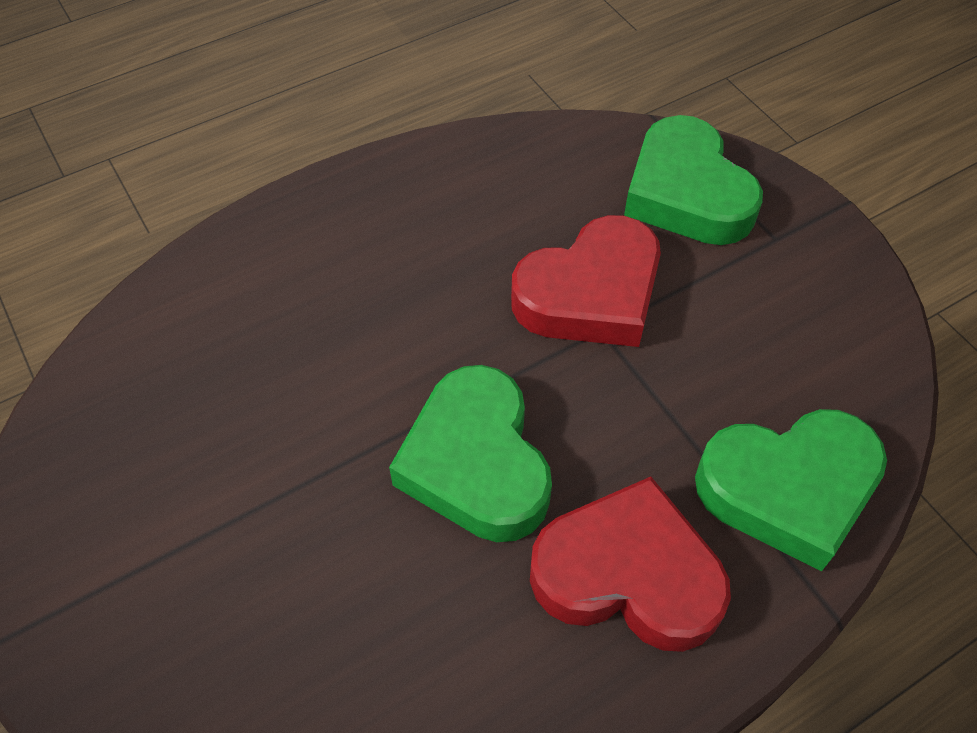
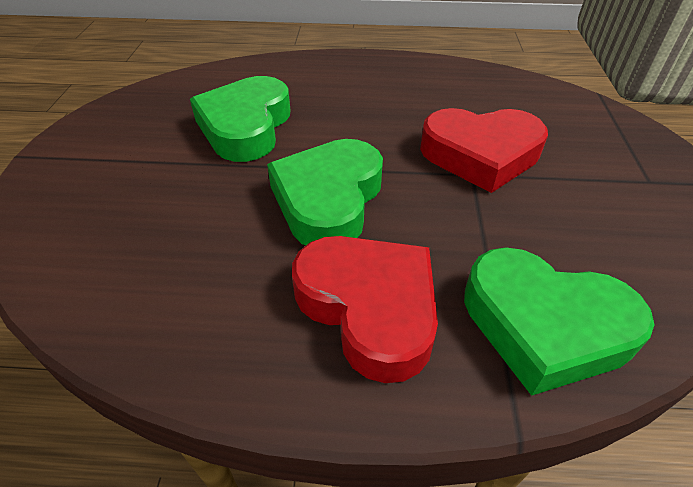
camera: 35 degrees right, 10 degrees down
green heart [624,115,763,245] -> green heart moved to [190,76,290,162]

